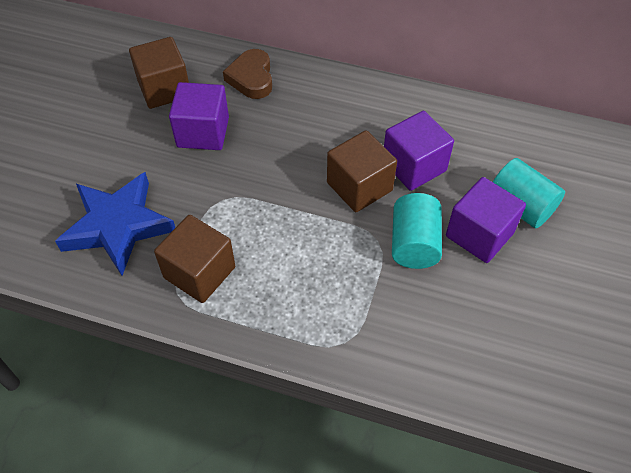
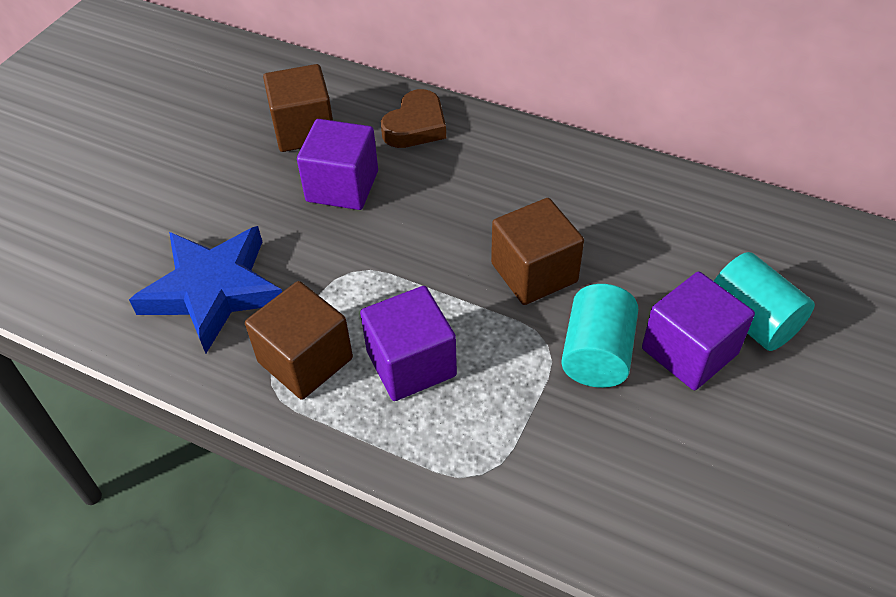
camera: 10 degrees right, 5 degrees down
brown heart [223,49,272,99] -> brown heart turned 150 degrees counterclockwise [381,89,446,148]
purple cube [384,111,454,191] -> purple cube moved to [360,286,457,401]

